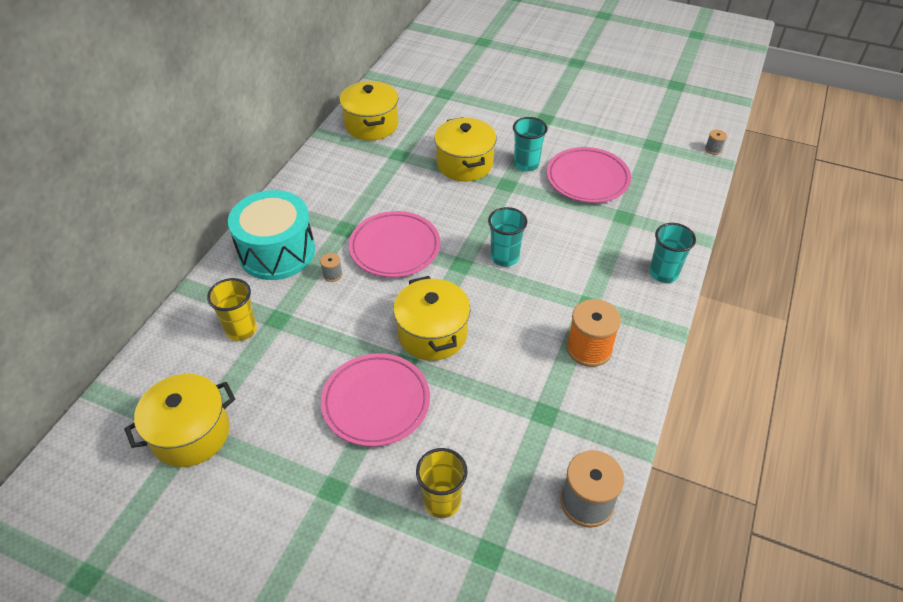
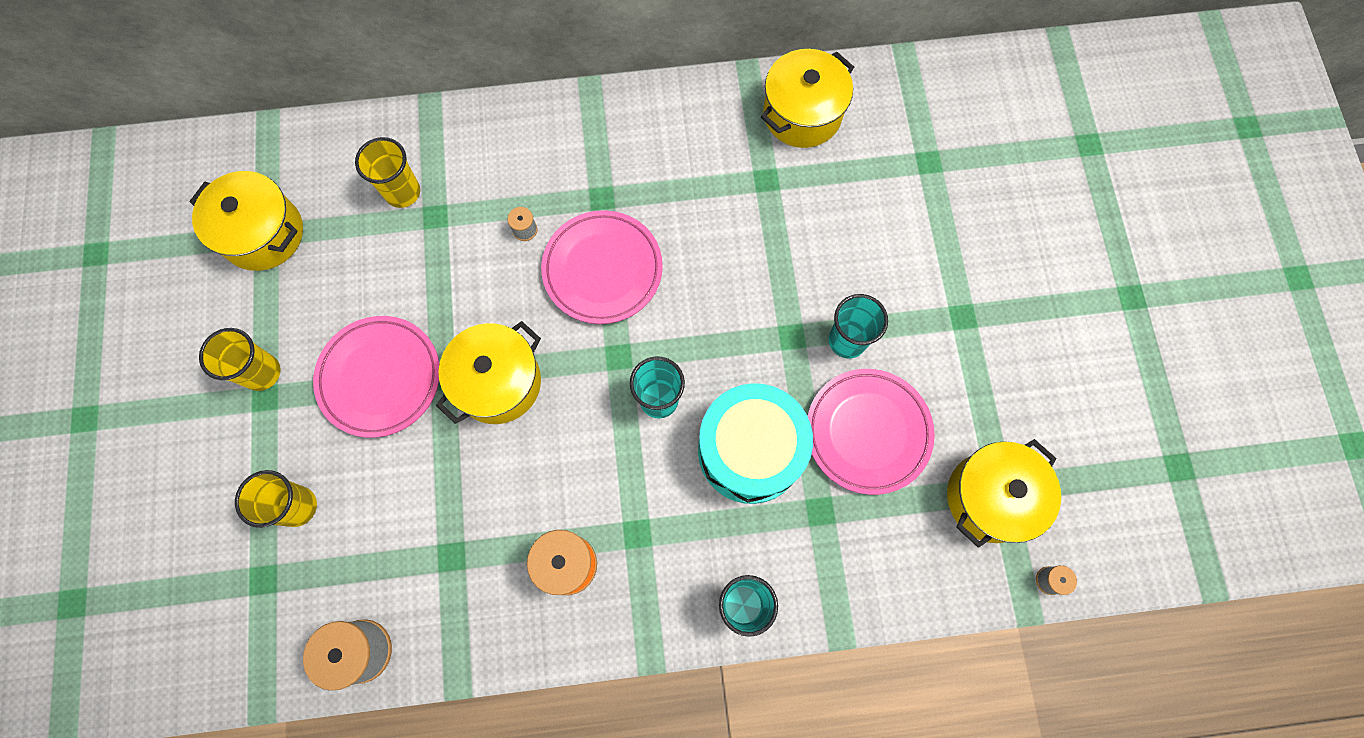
camera: 60 degrees right, 25 degrees up
turquoise drum [228,190,315,280] -> turquoise drum moved to [698,383,813,504]
yellow pot [434,117,496,181] -> yellow pot moved to [947,439,1061,548]
none -> yellow cup [199,328,281,391]

